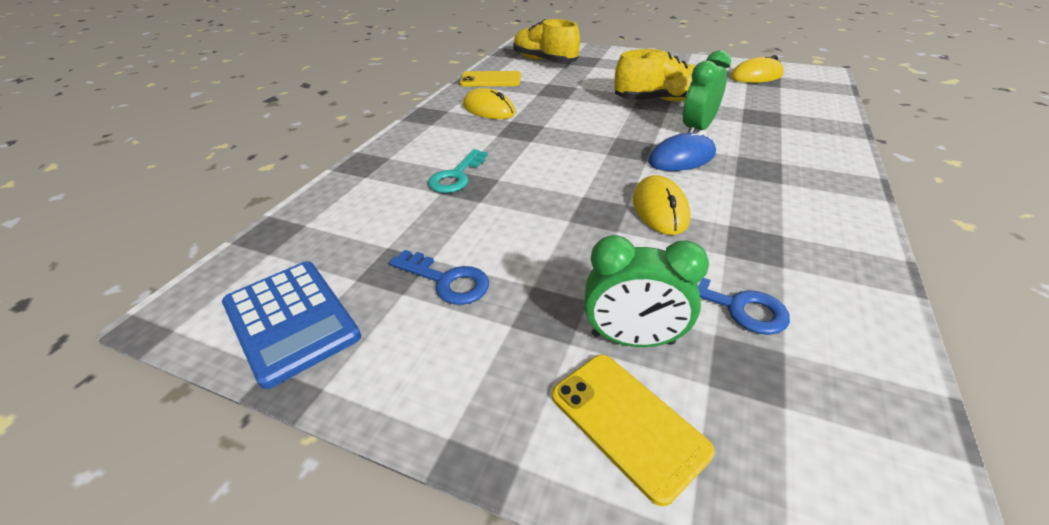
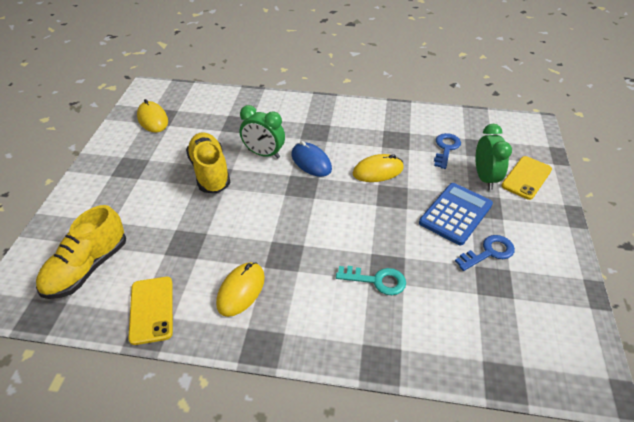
camera: 105 degrees left, 5 degrees up
blue calculator [222,261,361,389] -> blue calculator moved to [419,183,493,245]
blue key [389,250,489,305] -> blue key turned 45 degrees clockwise [455,235,515,271]

